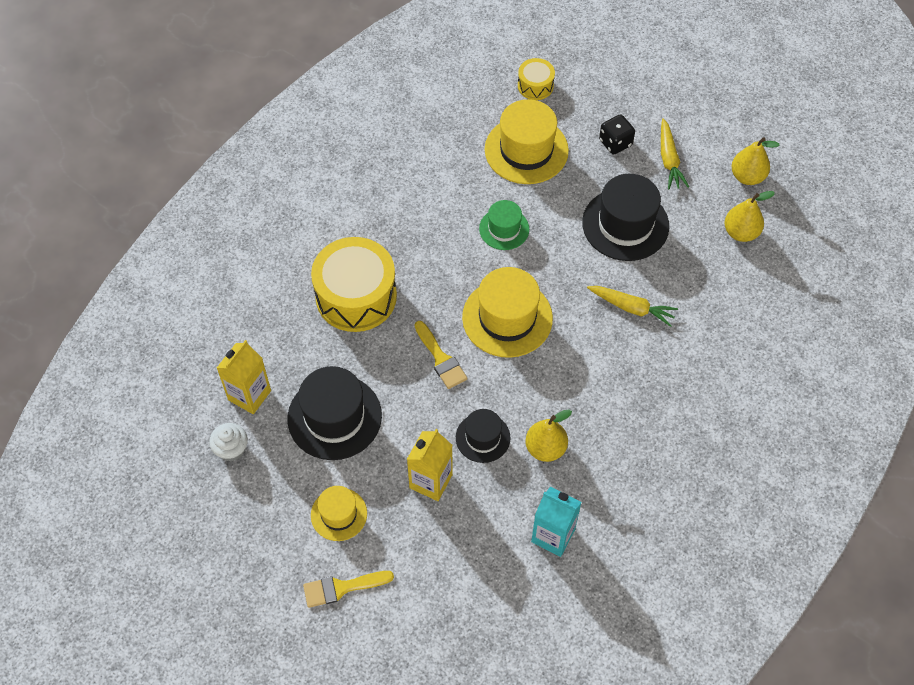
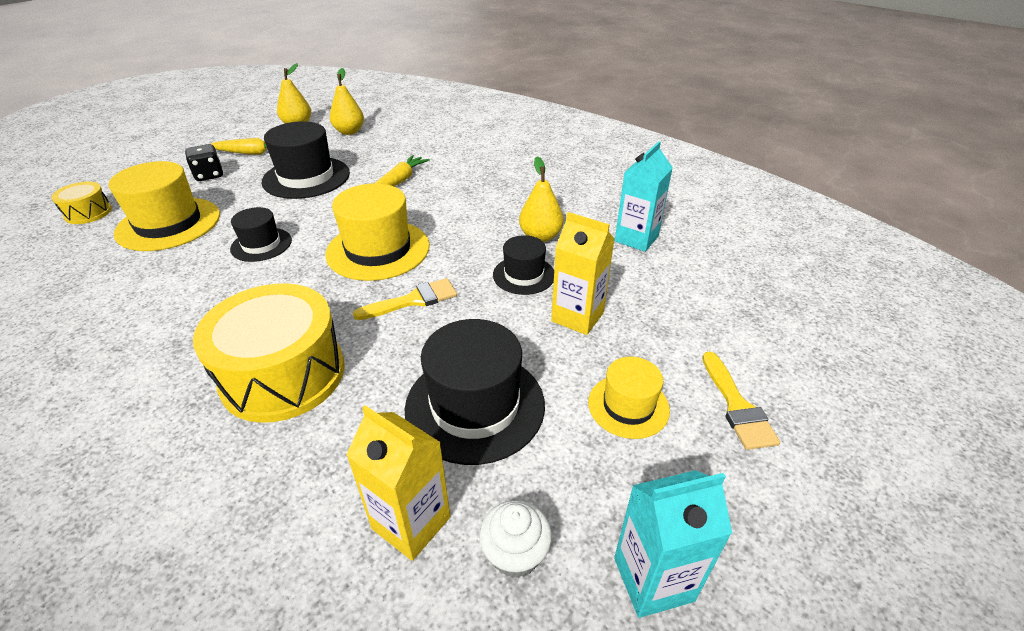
camera: 85 degrees left, 20 degrees down
green hat [479,200,529,250] -> black hat [230,207,292,262]
none -> turquoise carton [614,470,732,618]

